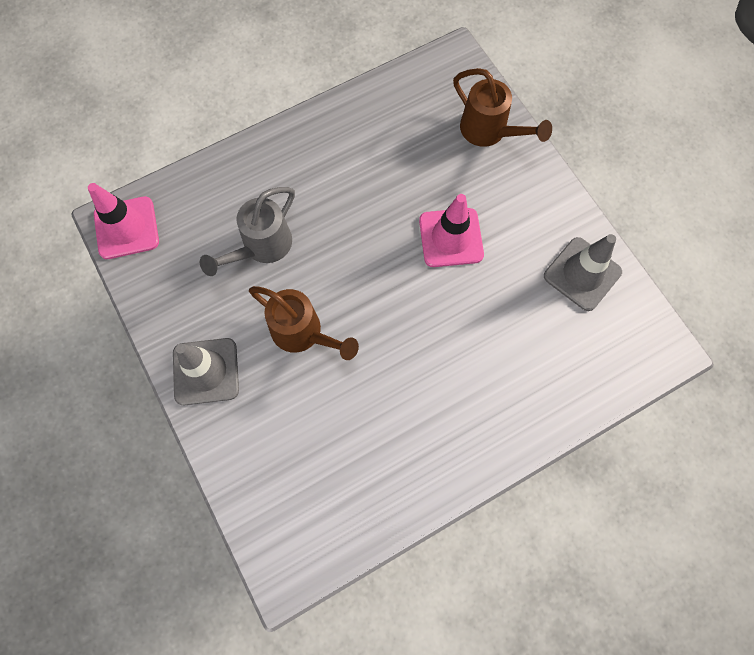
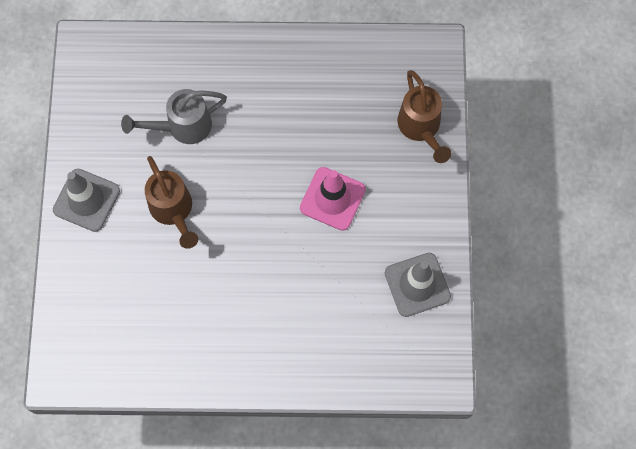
camera: 30 degrees right, 0 degrees up
pink traffic cone [88,183,159,259] -> none

